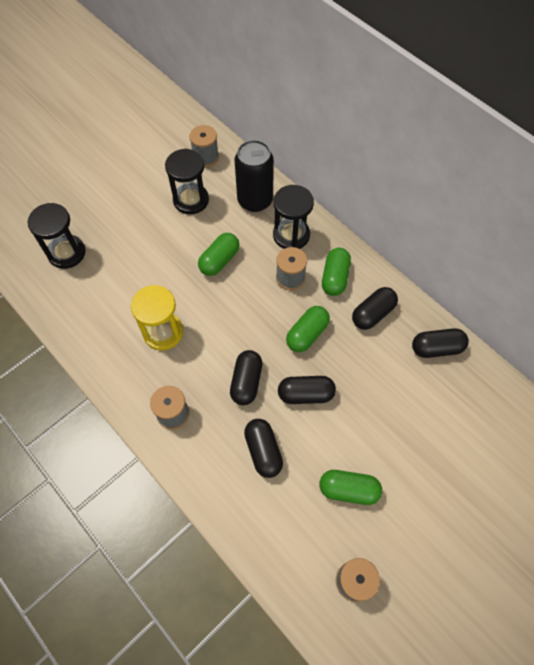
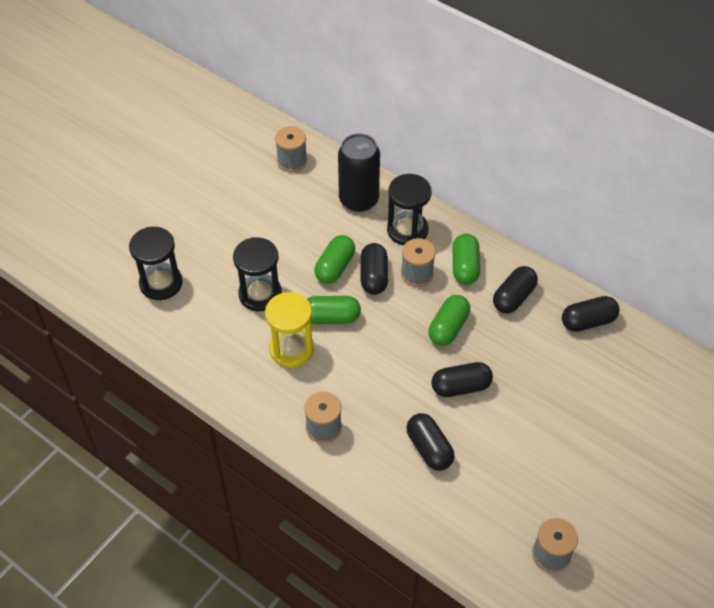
camera: 10 degrees left, 10 degrees down
black hourglass [165,149,209,214] -> black hourglass moved to [233,237,282,311]
black capsule [230,350,262,405] -> black capsule moved to [361,243,388,295]
green capsule [320,470,382,505] -> green capsule moved to [307,296,361,324]

